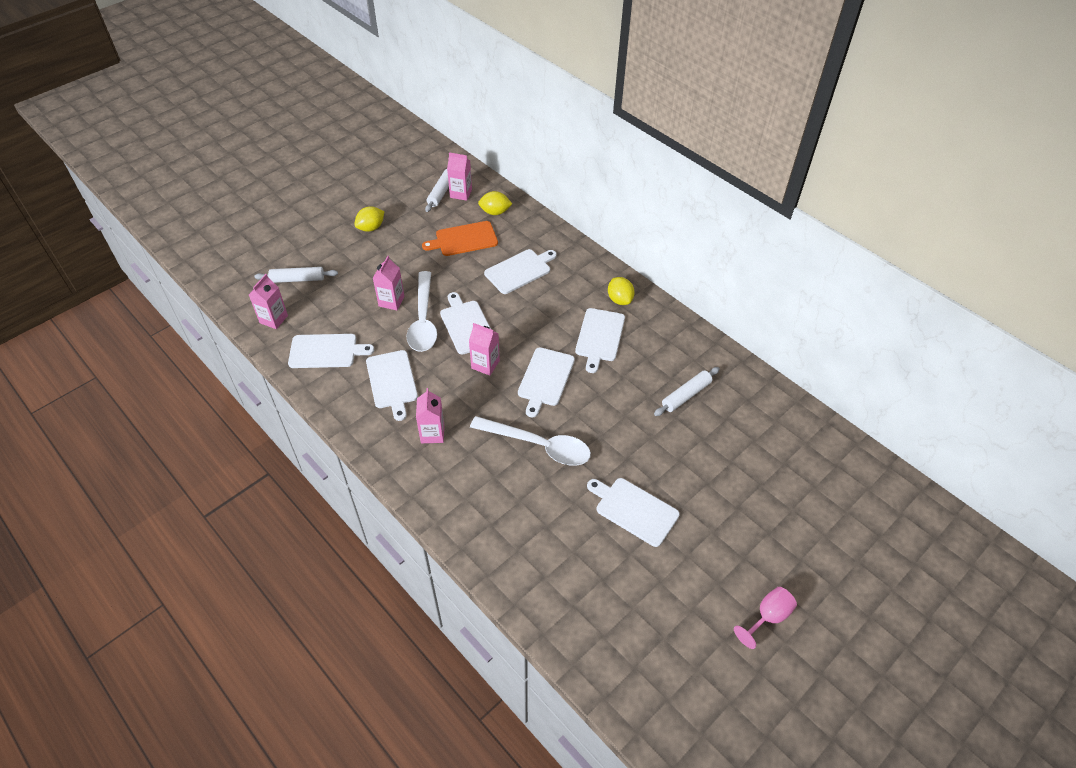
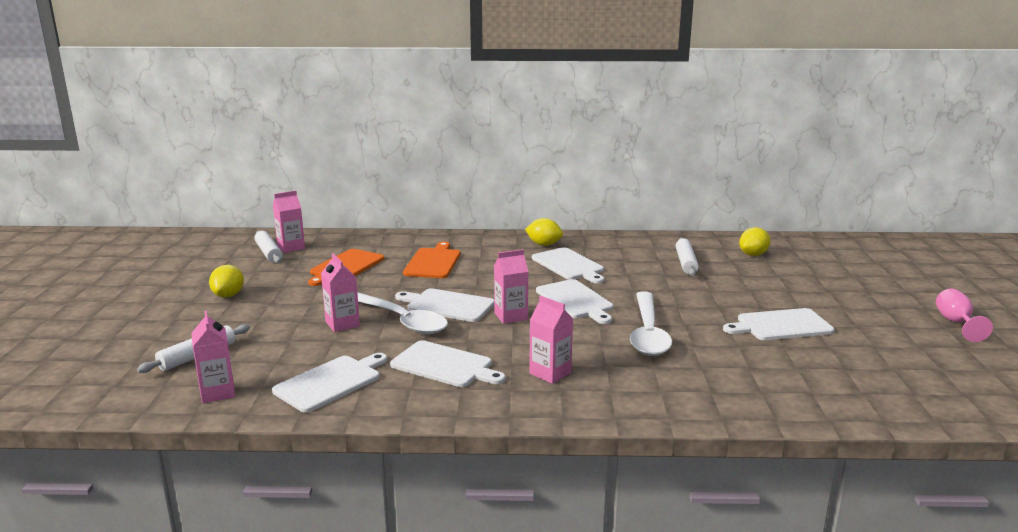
camera: 45 degrees left, 30 degrees down
white spoon [470,416,591,466] -> white spoon turned 120 degrees clockwise [630,291,672,356]
yellow lemon [478,191,512,215] -> yellow lemon moved to [739,227,771,256]
white cutting board [484,249,557,294] -> orange cutting board [403,242,460,278]

